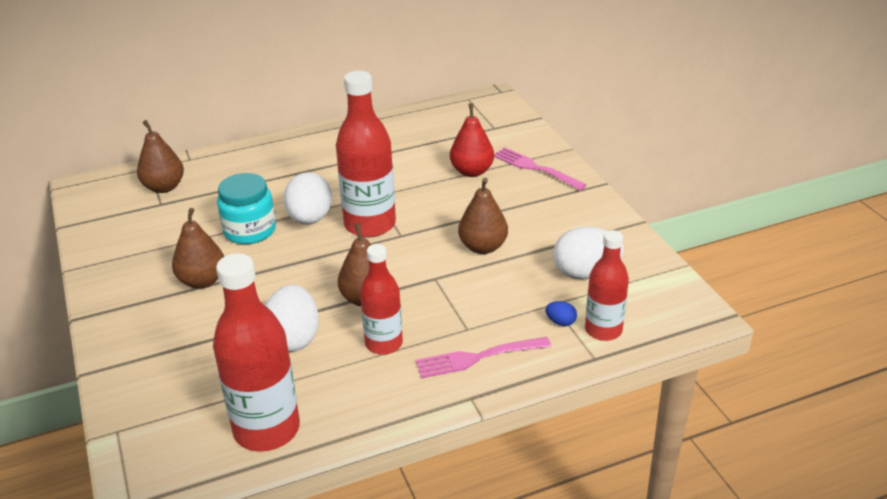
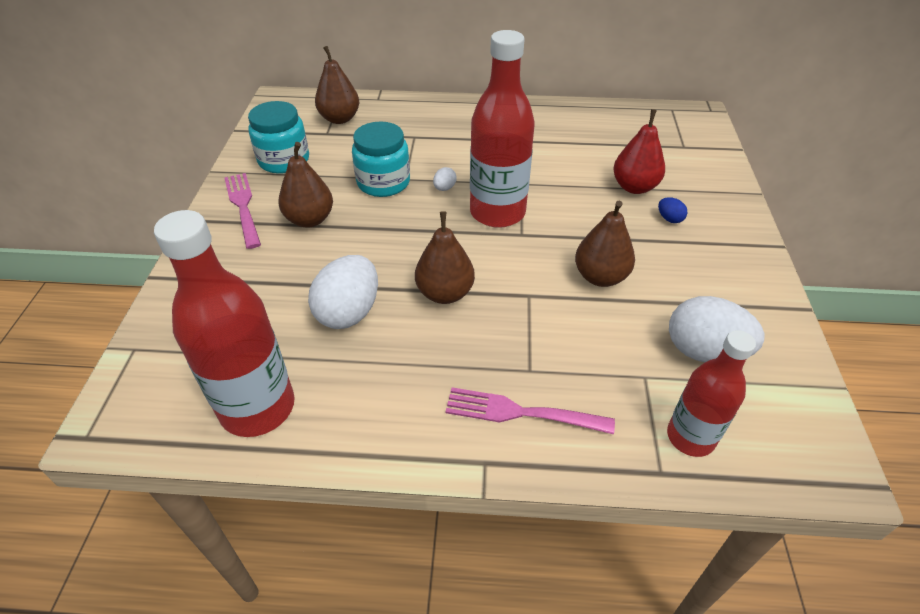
camera: 25 degrees right, 10 degrees up
white egg [283,172,332,225] -> white egg [433,167,457,191], size x0.44
red bottle [360,244,403,355] -> none
pink fork [494,147,586,191] -> pink fork moved to [224,173,261,249]
blue egg [545,301,577,326] -> blue egg moved to [658,197,687,223]
none -> turquoise jar [248,101,309,174]

